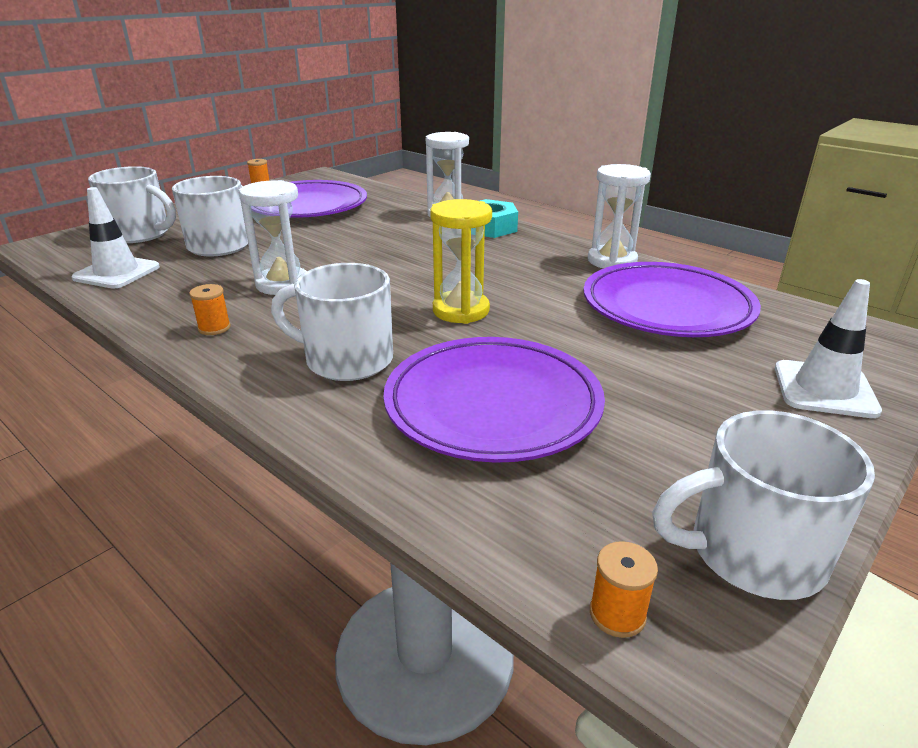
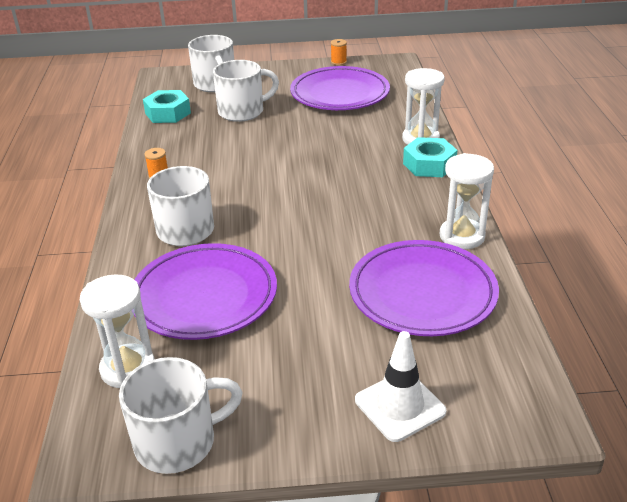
camera: 45 degrees right, 5 degrees up
white traffic cone [71,187,160,289] -> turquoise nut [143,90,191,123]
white hourglass [239,180,307,295] -> white hourglass moved to [80,274,154,388]
yellow hourglass [430,199,492,324] -> none
orange spool [590,541,658,638] -> none
white mug [652,410,875,600] -> white mug turned 120 degrees clockwise [119,357,243,474]

